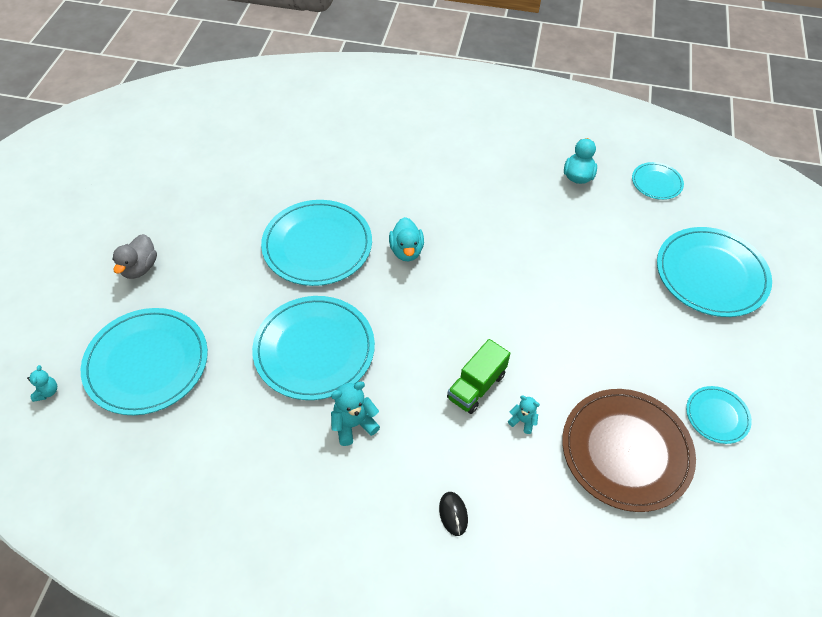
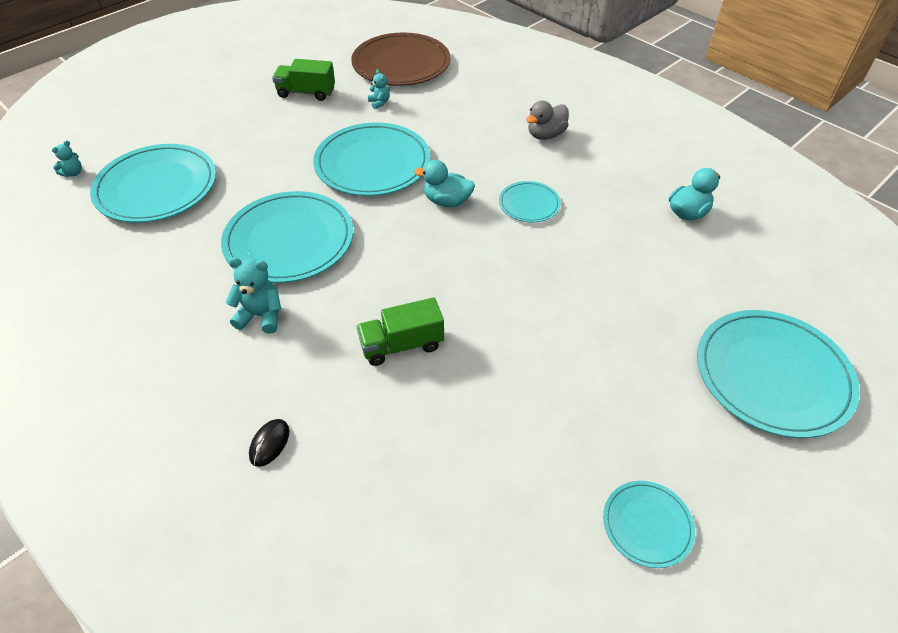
camera: 35 degrees right, 5 degrees down
grey duck [112,234,157,279] -> grey duck moved to [526,101,569,140]
turquoise duck [389,217,424,261] -> turquoise duck turned 75 degrees clockwise [414,160,475,207]
turquoise teddy bear [508,395,540,434] -> turquoise teddy bear moved to [368,69,390,109]
brown plate [562,389,696,512] -> brown plate moved to [351,32,450,86]
turquoise plate [632,162,684,200] -> turquoise plate moved to [499,181,561,222]
none -> green truck [272,59,335,101]

